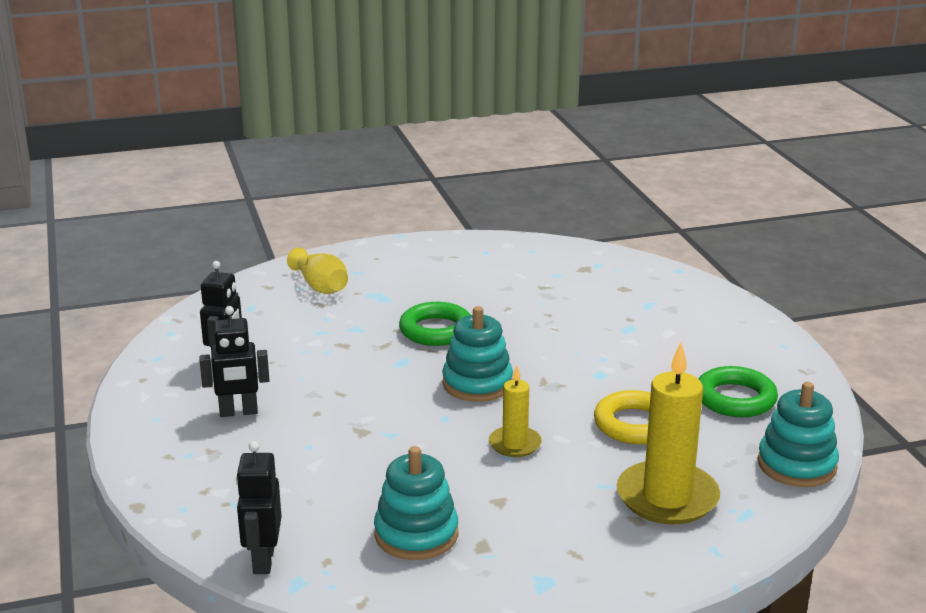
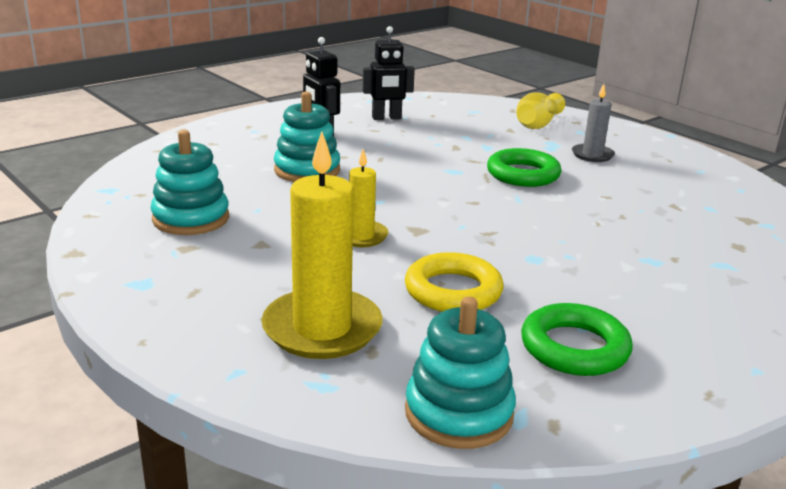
camera: 65 degrees right, 0 degrees up
black robot [236,441,282,574] -> none
turquoise stacking toy [442,306,513,402] -> turquoise stacking toy moved to [274,92,340,182]
none -> grey candle [572,84,615,162]

